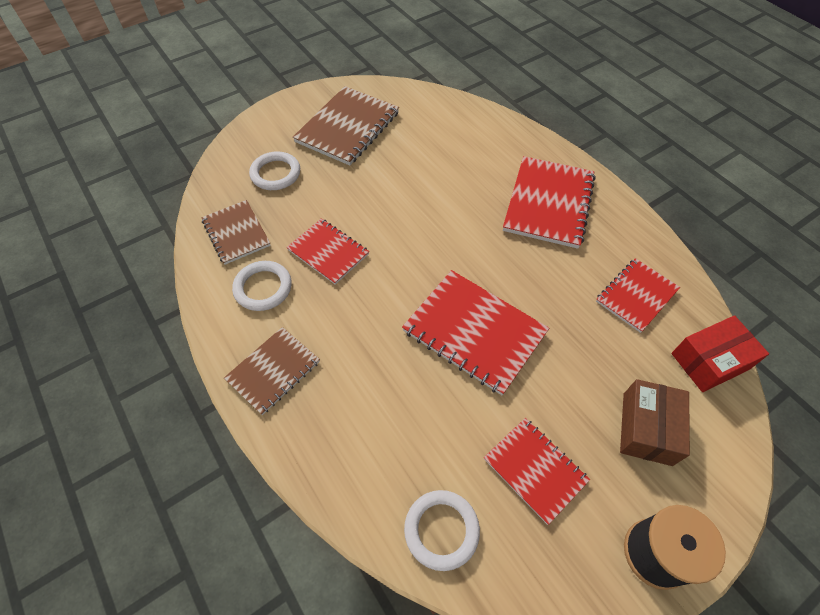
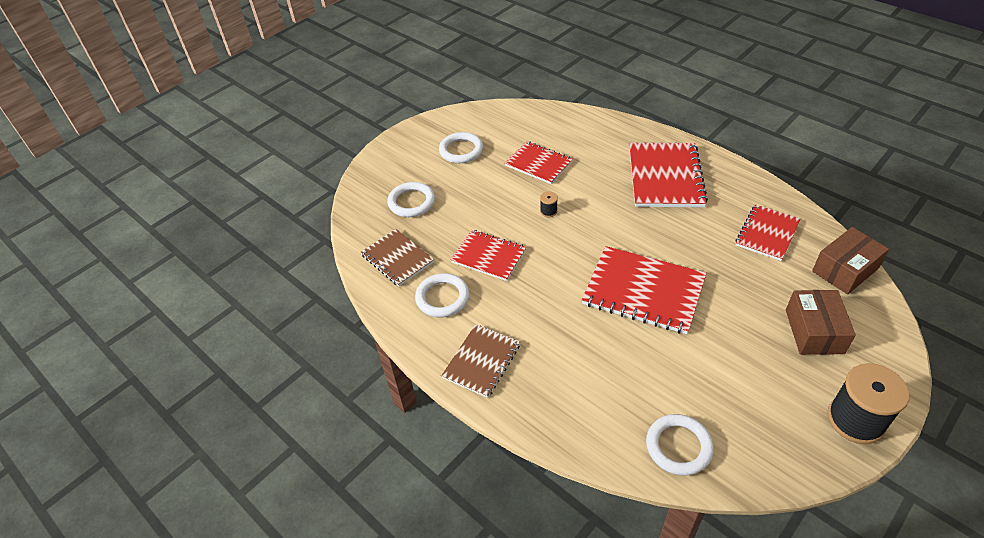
camera: 10 degrees left, 10 degrees down
brown notebook [293,86,399,166] -> white ring [439,132,483,163]
red notebook [484,418,590,525] -> red notebook moved to [505,141,573,184]
red box [671,315,769,392] -> brown box [812,227,889,295]
none -> black spool [540,192,558,217]

